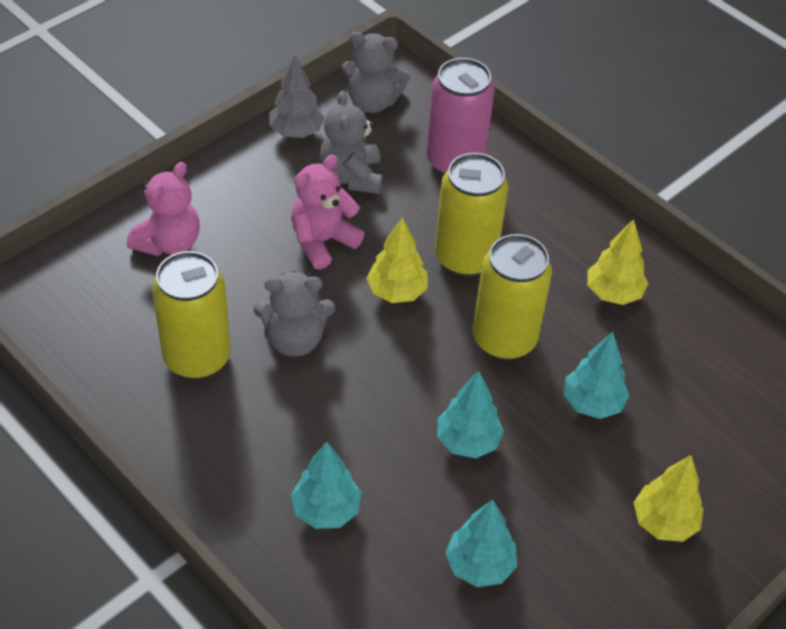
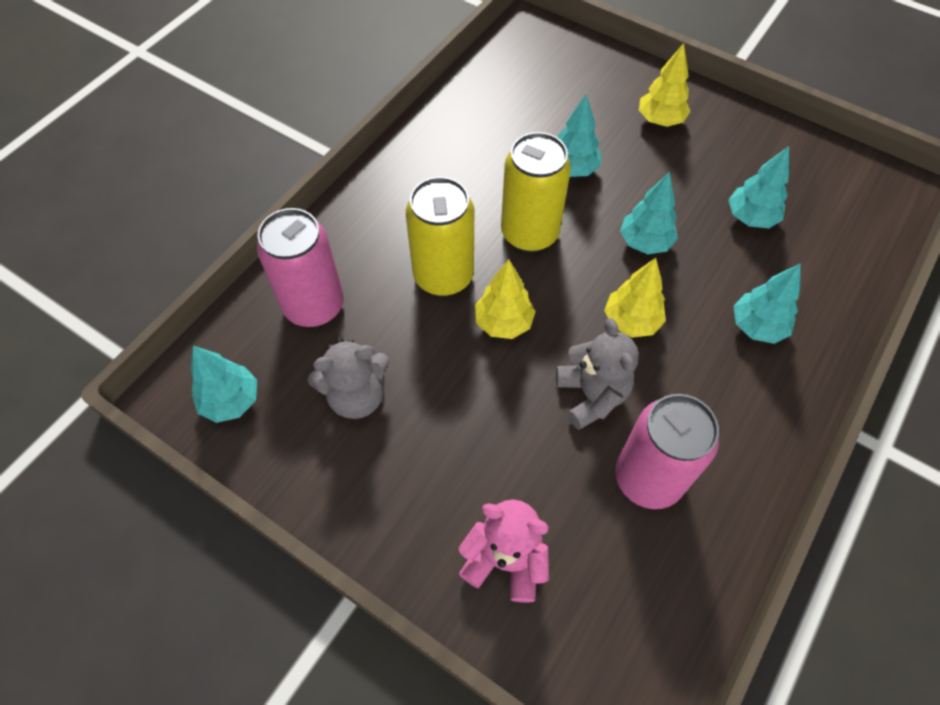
camera: 100 degrees left, 10 degrees up
yellow can [152,251,231,379] -> pink can [615,394,719,509]
grey tree [269,55,325,138] -> none
pink teddy bear [291,155,364,270] -> none
grey teddy bear [342,32,410,113] -> turquoise tree [190,346,257,423]
yellow tree [588,219,648,305] -> yellow tree moved to [604,258,666,338]

